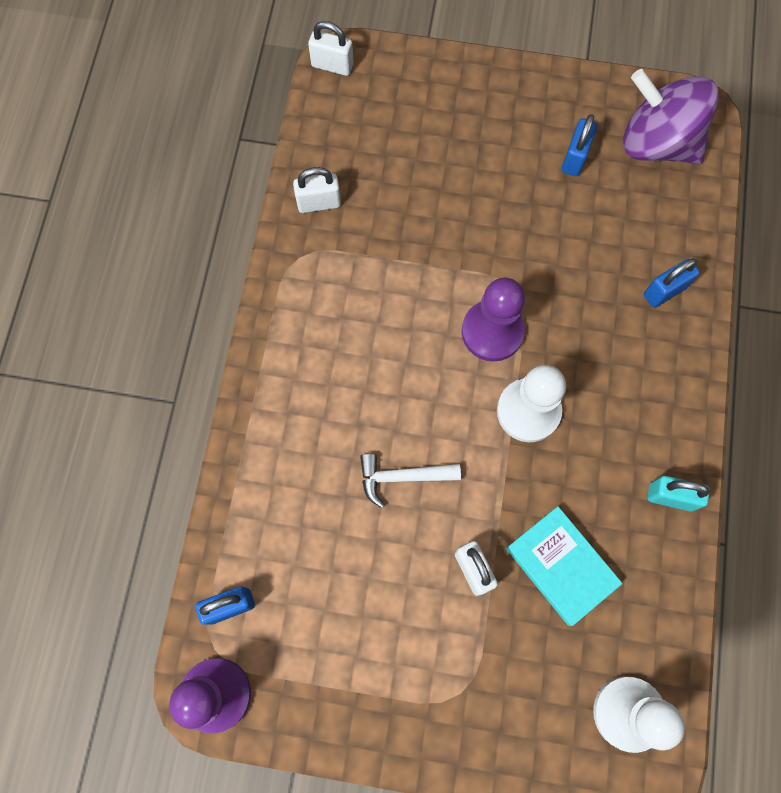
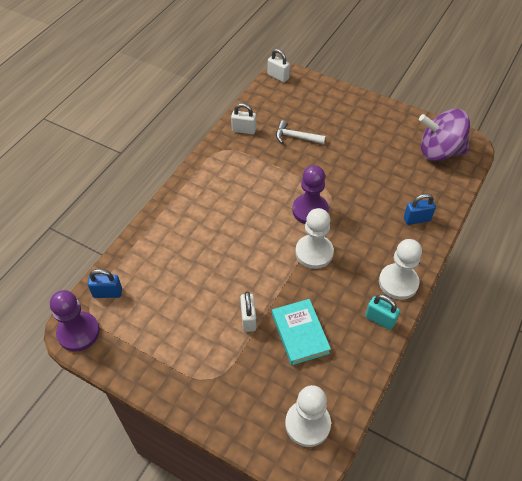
camera: 20 degrees right, 20 degrees down
white hammer [360,453,461,508] -> white hammer moved to [276,120,326,144]
blue padlock [562,114,597,176] -> none
purple spinning top [623,69,719,164] -> purple spinning top turned 45 degrees counterclockwise [419,109,470,161]
none -> white pawn [379,239,422,300]

